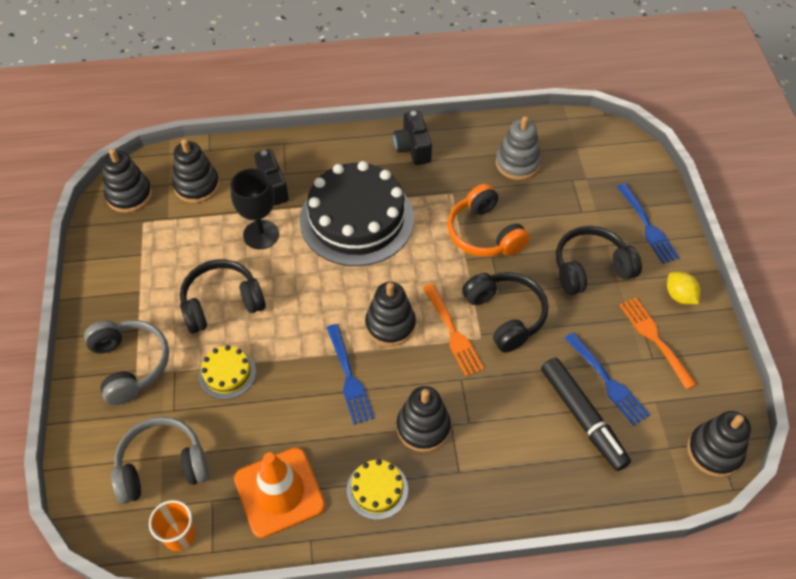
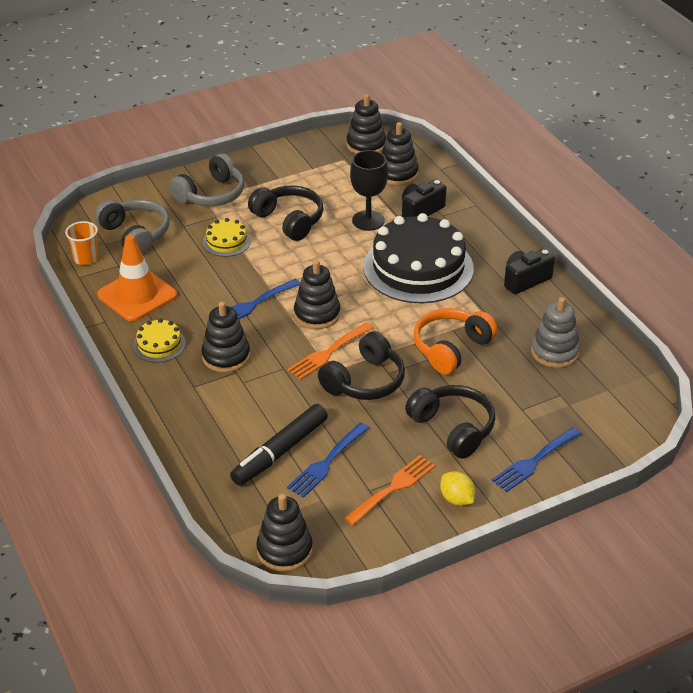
camera: 70 degrees right, 15 degrees down
yellow lemon [667,272,700,304] -> yellow lemon turned 75 degrees counterclockwise [440,471,475,506]

